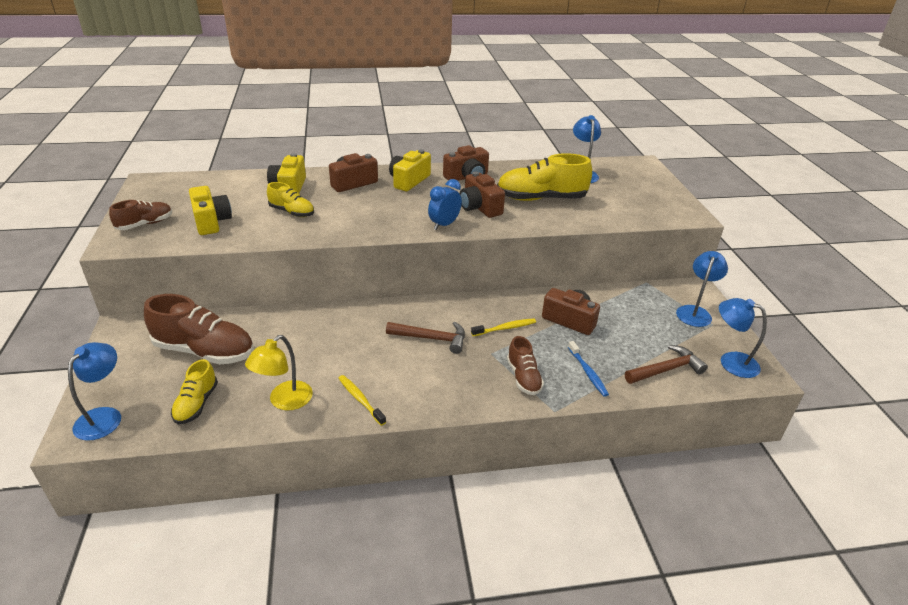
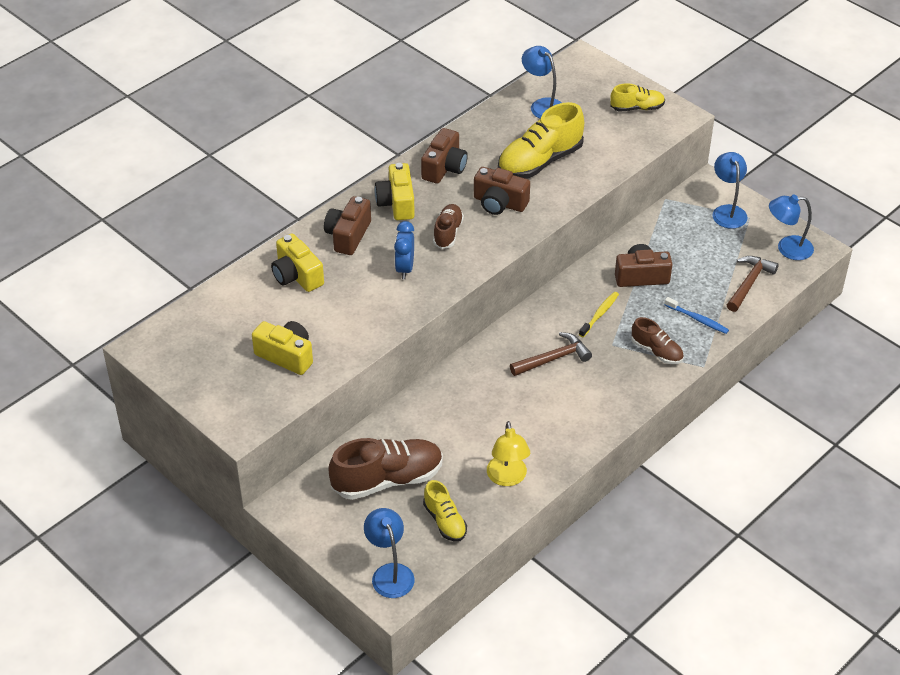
camera: 35 degrees left, 10 degrees up
brown shoe [109,200,172,230] -> brown shoe moved to [433,204,464,249]
yellow shoe [267,182,314,217] -> yellow shoe moved to [610,83,665,112]
yellow toothbrush [339,375,386,426] -> none
blue clock [428,179,462,230] -> blue clock moved to [394,221,414,279]

